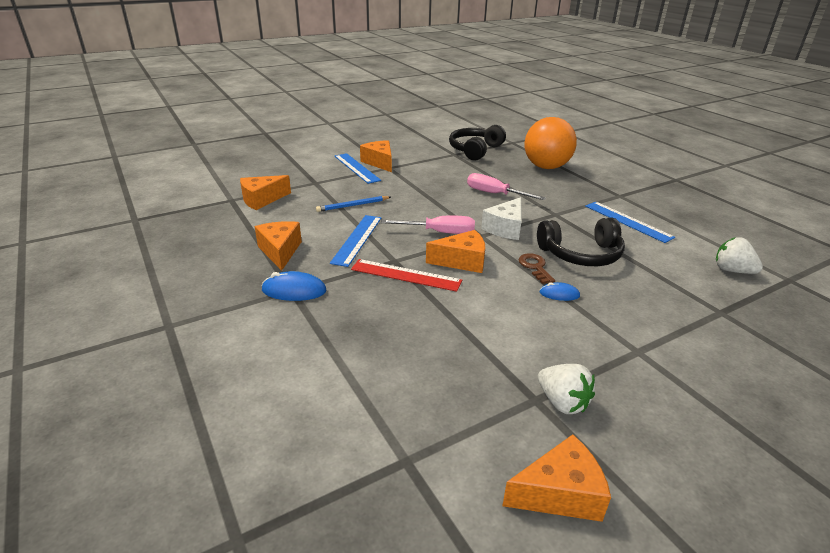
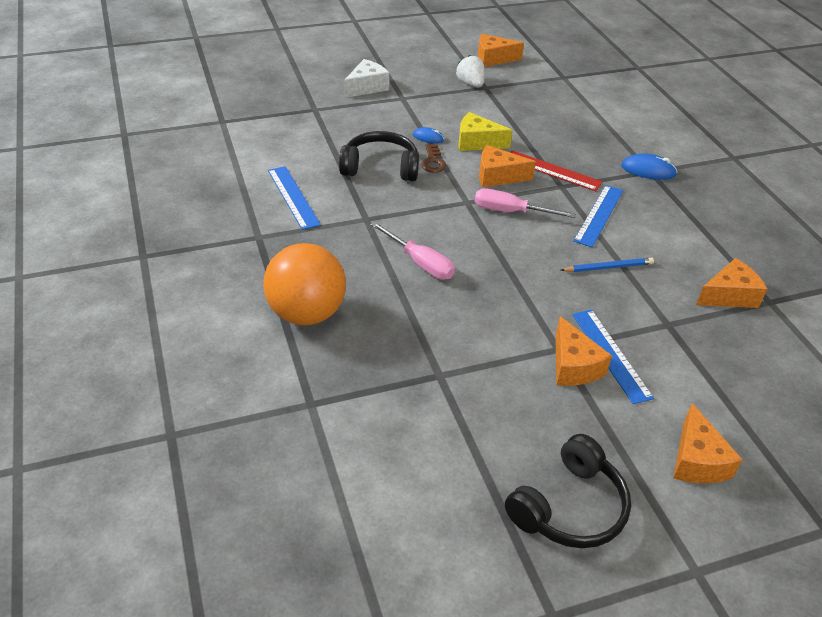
camera: 170 degrees left, 10 degrees up
orange cheese [255,221,302,271] -> orange cheese moved to [673,403,743,483]
black headphones [449,125,506,161] -> black headphones moved to [505,434,631,548]
white cheese [481,197,522,240] -> white cheese moved to [344,59,390,98]
white strawberry [716,237,763,274] -> none
none -> yellow cheese [459,112,512,151]

